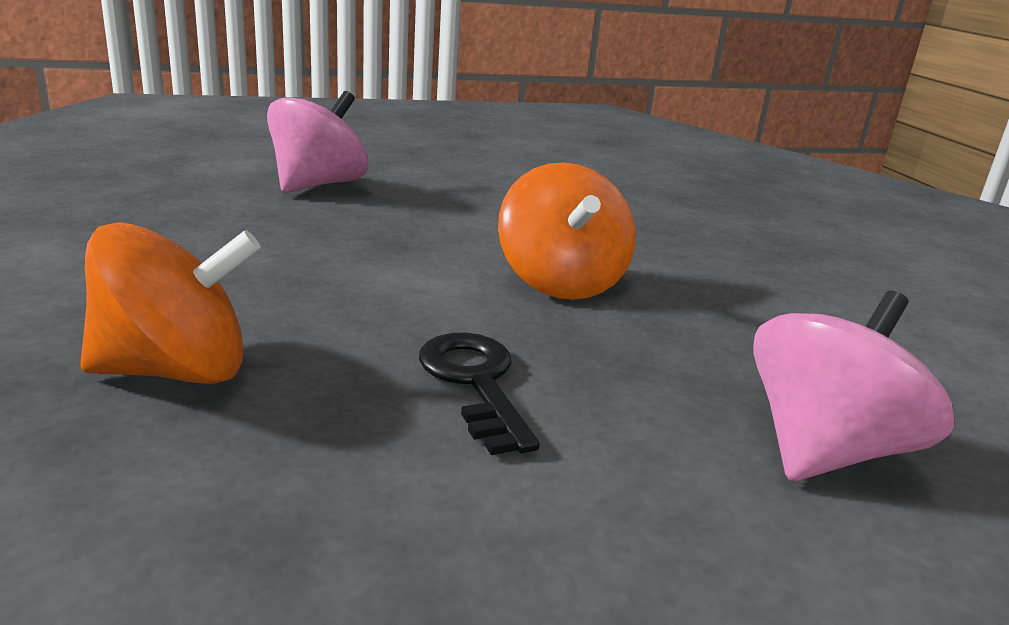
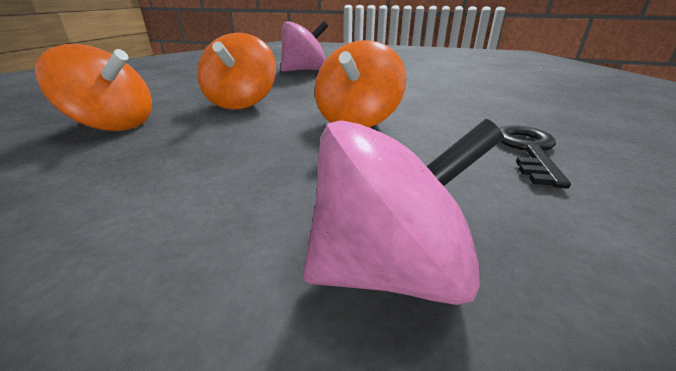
camera: 35 degrees right, 5 degrees up
black key [419,332,540,455] -> black key moved to [499,125,571,189]
none -> orange spinning top [197,33,276,109]

